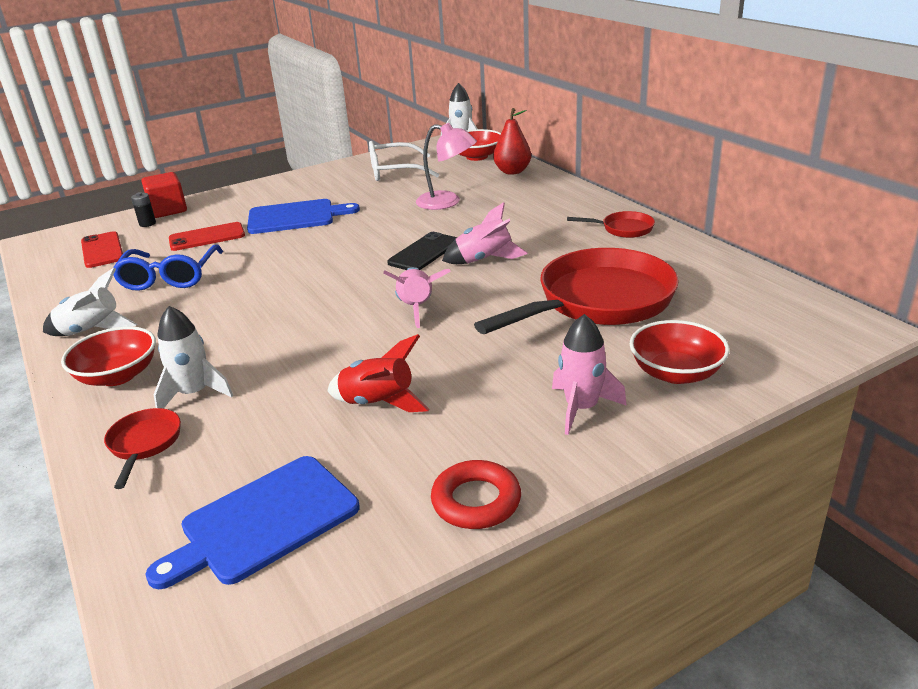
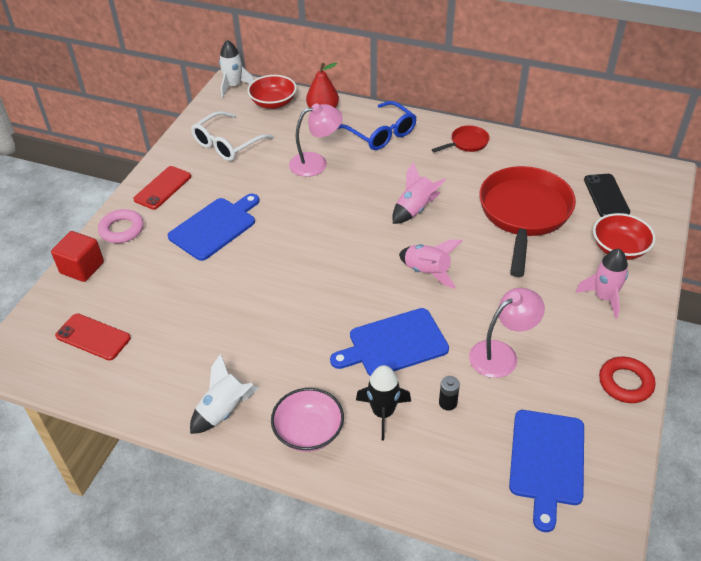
camera: 40 degrees left, 15 degrees up
red bowl [61,326,156,386] -> pink bowl [271,388,344,452]
red pan [104,408,181,489] -> none
blue glasses [113,244,223,291] -> blue glasses moved to [338,101,417,150]
black battery [131,192,156,227] -> black battery moved to [439,376,460,411]
white rocket [154,306,233,409] -> black rocket [356,365,411,440]
red phone [169,222,245,251] -> red phone moved to [133,166,191,209]
red rocket [328,334,430,412] -> pink lamp [469,288,545,378]
black phone [387,232,457,270] -> black phone moved to [584,174,630,217]
none -> pink ring [98,209,144,243]
none -> blue cutting board [330,308,449,376]

